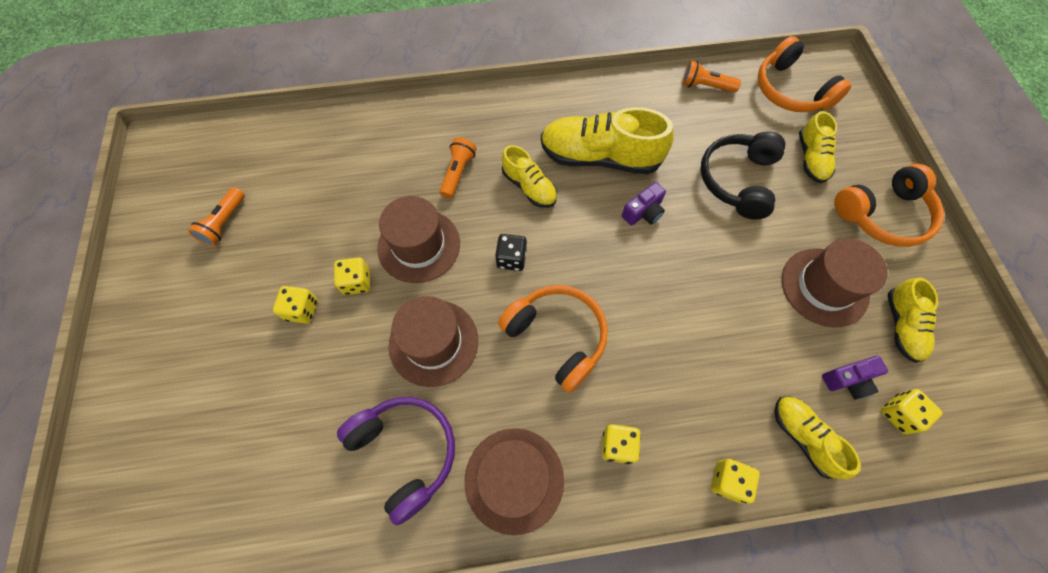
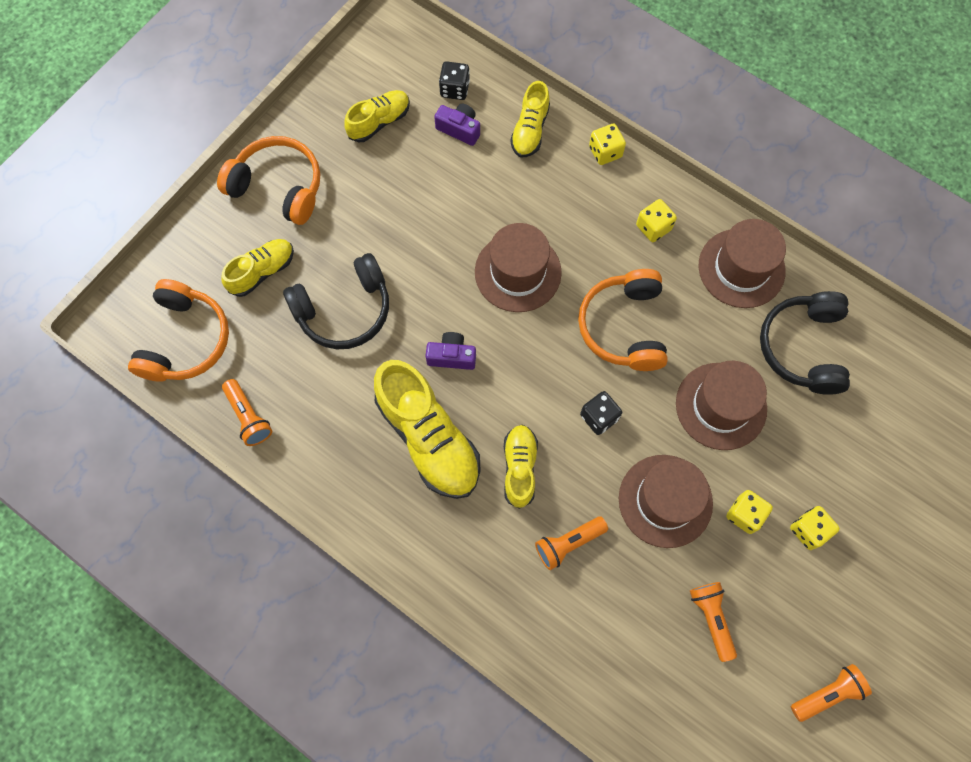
camera: 135 degrees left, 5 degrees up
purple headphones [337,397,455,526] -> black headphones [760,291,850,395]
brown hat [782,239,888,327] -> brown hat moved to [475,223,562,312]
yellow dice [881,389,943,434] -> black dice [439,61,470,100]
none -> orange flashlight [690,582,737,662]

